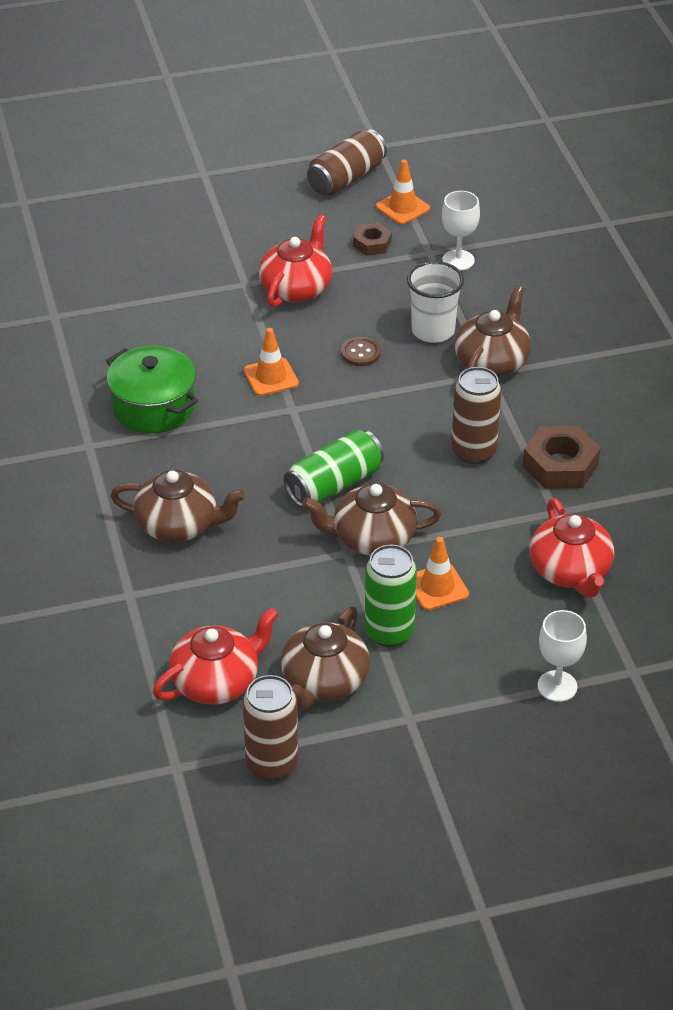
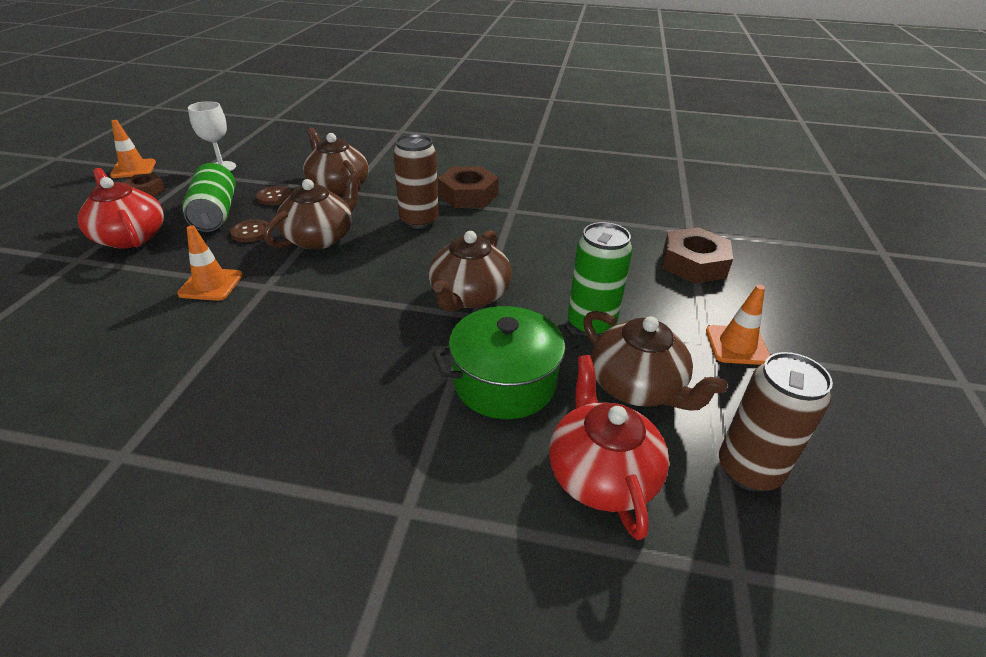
camera: 65 degrees left, 5 degrees down
green pot [106,346,198,434] -> green pot moved to [433,306,579,419]
brown teapot [111,470,246,542] -> brown teapot moved to [264,171,361,250]
green can [284,430,384,507] -> green can moved to [182,163,236,232]
brown can [307,129,387,195] -> none
white cup [407,261,464,343] -> brown button [256,186,292,205]
orange traffic cone [416,537,469,610] -> orange traffic cone moved to [706,285,770,365]
red teapot [530,498,614,598] -> none
white goblet [538,610,587,702] -> brown nut [662,227,733,284]

